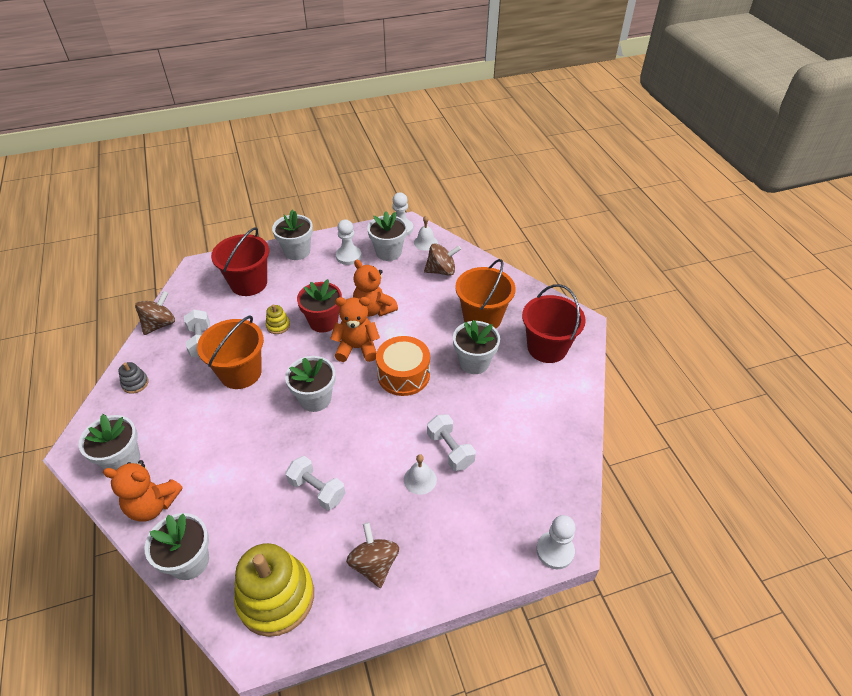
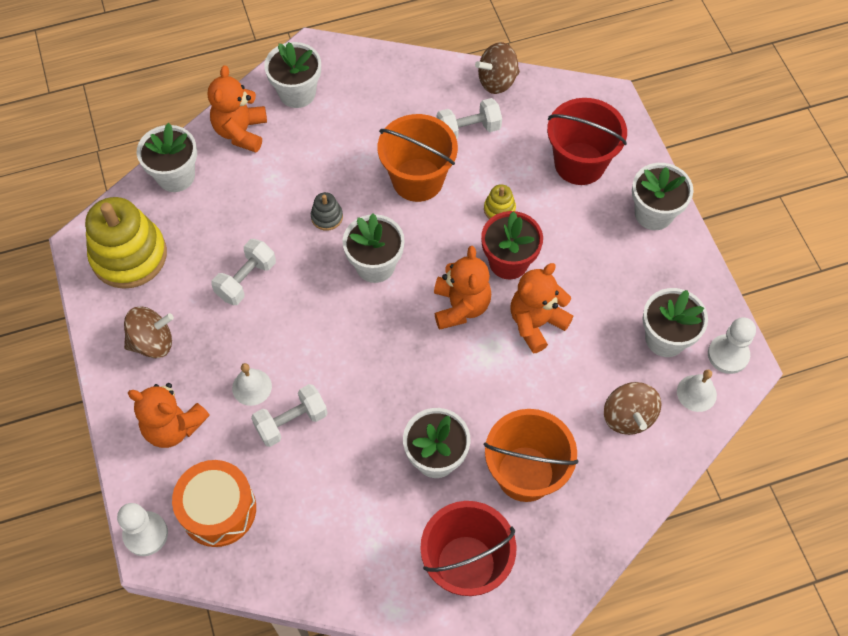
camera: 90 degrees right, 15 degrees up
grey stacking toy [118,362,149,394] -> grey stacking toy moved to [311,192,343,231]
brown spinning top [135,291,175,335] -> brown spinning top turned 120 degrees clockwise [475,42,520,94]
white pawn [336,220,361,265] -> none
orange drum [376,336,430,396] -> orange drum moved to [172,460,256,547]
none -> orange teddy bear [128,383,210,448]

